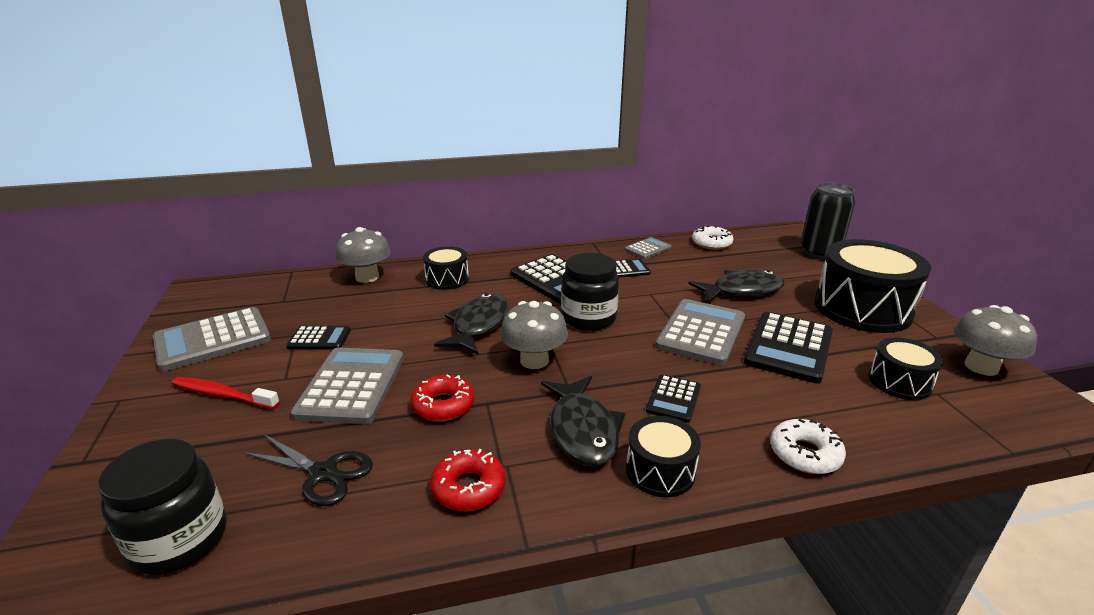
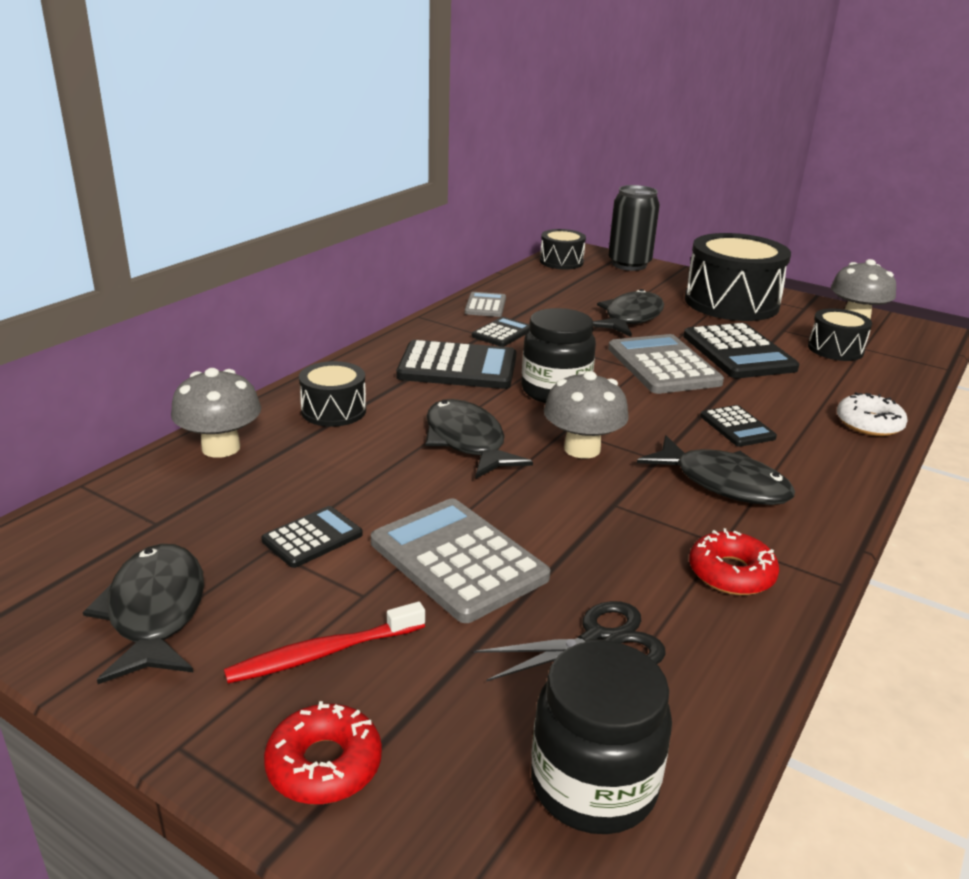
camera: 45 degrees left, 0 degrees up
grey calculator [153,307,271,371] -> black fish [83,544,204,684]
red donut [410,374,474,422] -> red donut moved to [264,701,382,804]
black drum [626,416,701,497] -> black drum moved to [540,229,586,270]
white donut [692,226,733,250] -> none

